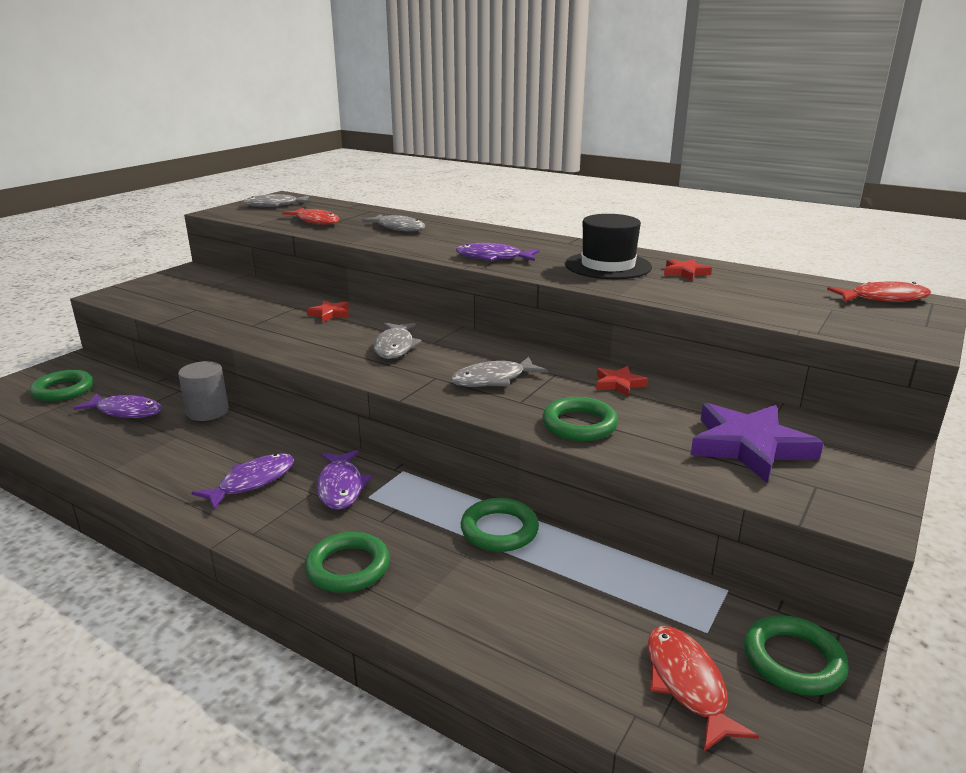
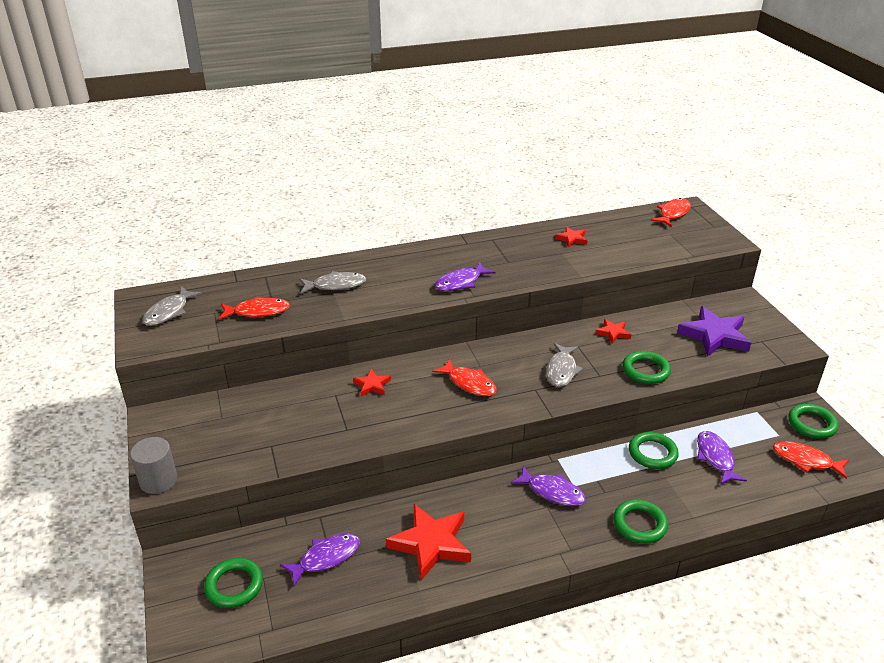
camera: 50 degrees left, 10 degrees up
grey cylinder [178,361,229,421] -> grey cylinder moved to [130,437,177,494]
purple fish [191,453,294,510] -> purple fish moved to [697,431,747,484]
grey fish [374,323,422,359] -> red fish [432,358,497,397]
black hat [565,214,652,279] -> none
none -> red star [386,504,471,580]

